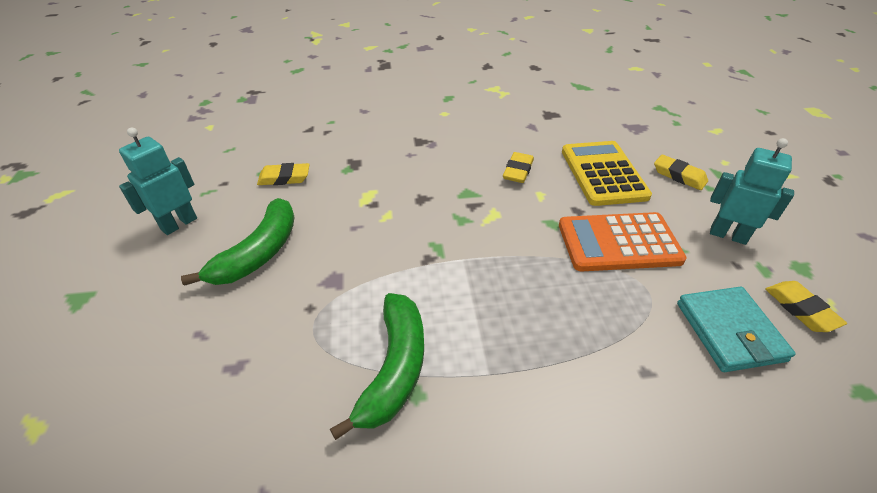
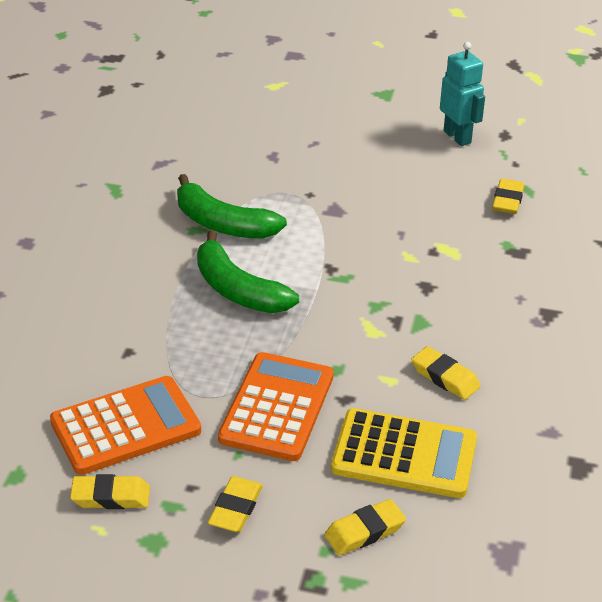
camera: 110 degrees right, 5 degrees down
green banana [181,198,295,286] -> green banana moved to [197,230,299,313]
turquoise wallet [677,287,796,372] -> orange calculator [50,376,201,475]
turquoise robot [710,138,794,245] -> yellow eraser [208,476,263,532]

